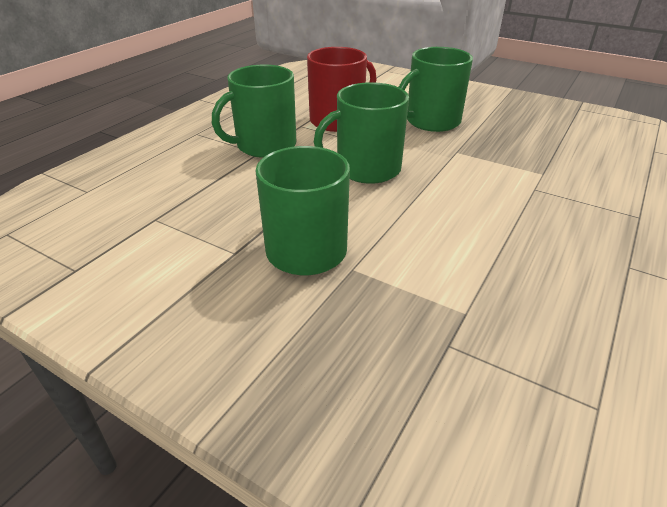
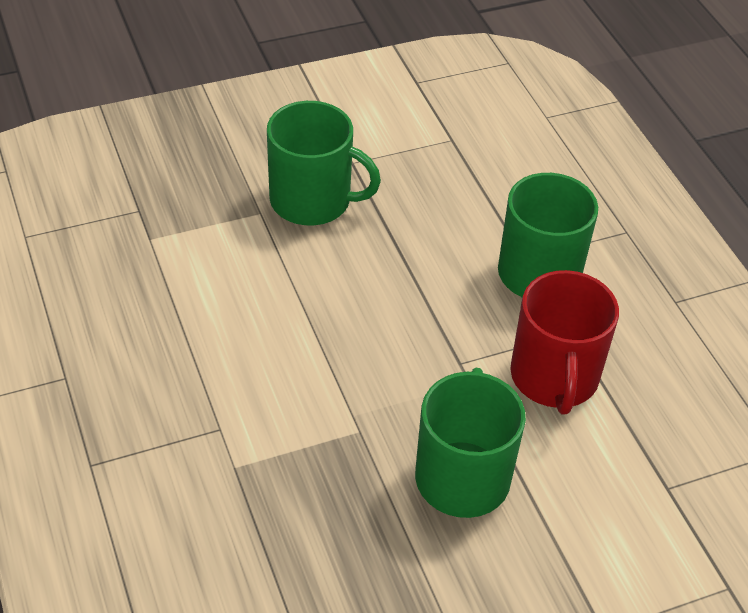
camera: 125 degrees right, 10 degrees up
green mug [314,82,409,184] -> none

